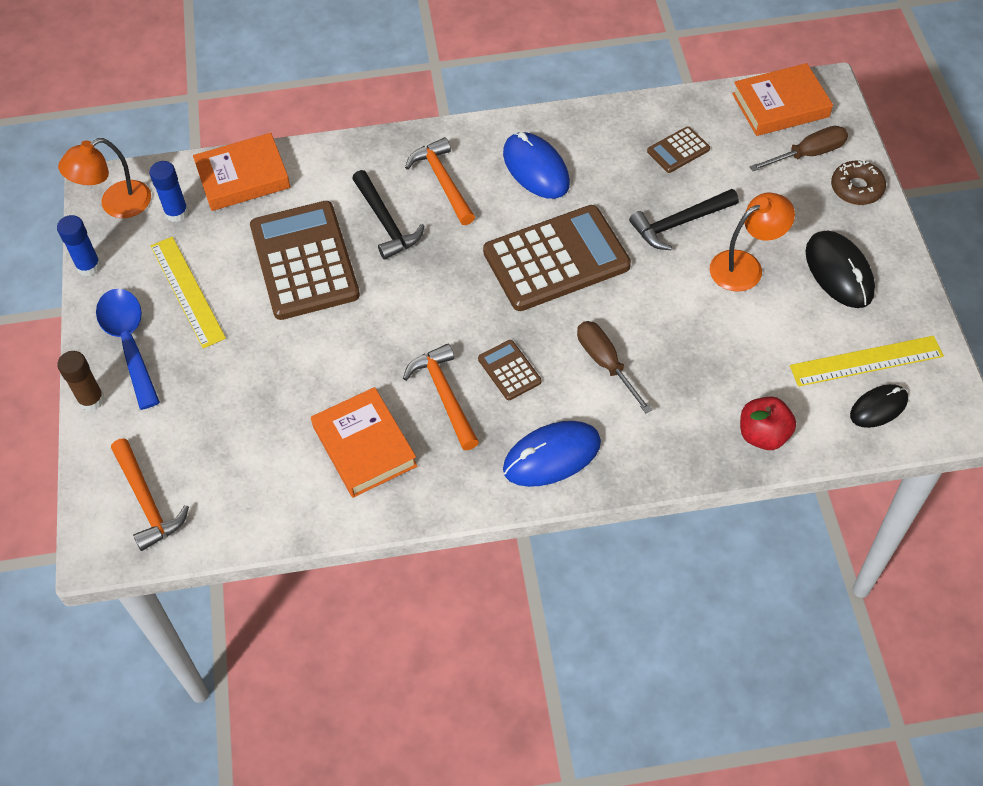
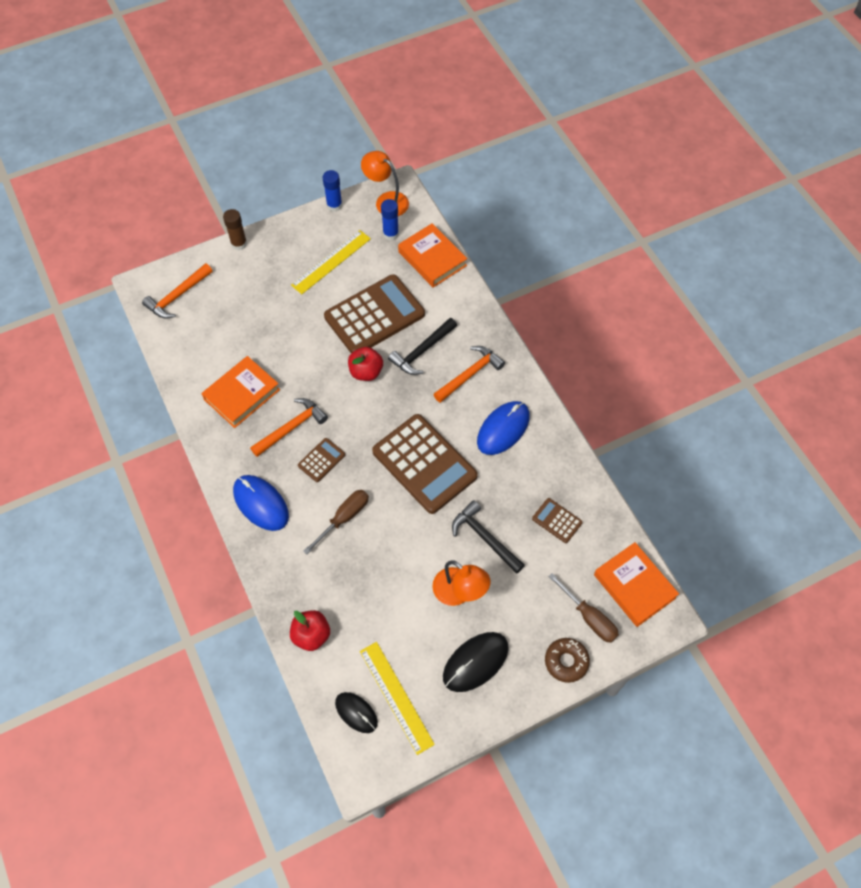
camera: 70 degrees right, 5 degrees up
blue spoon [96,289,160,410] -> none
none -> red apple [348,347,383,381]

